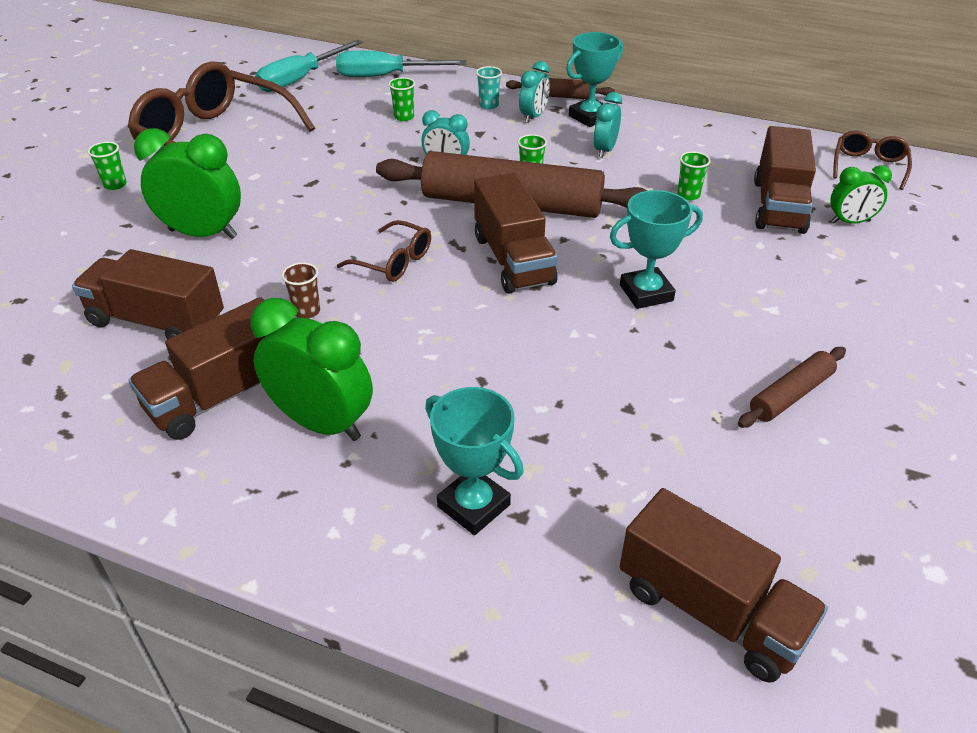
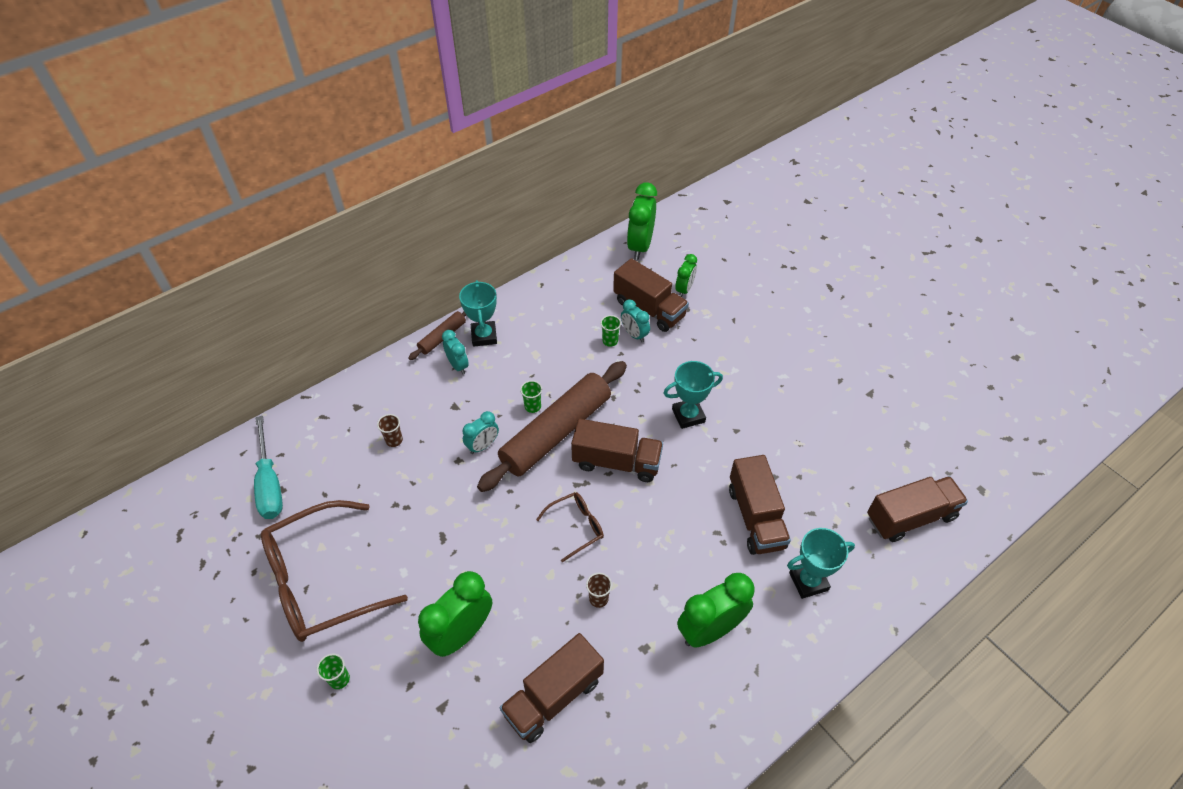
camera: 60 degrees left, 10 degrees up
brown truck [128,297,265,440] -> brown truck moved to [729,455,791,555]
turquoise screwdriver [336,51,467,77] -> none
green cup [388,77,415,121] -> brown cup [377,414,403,447]
turquoise cup [476,66,502,109] -> none
turquoise clock [593,92,622,158] -> turquoise clock moved to [621,300,650,342]
turquoise trophy [610,190,703,309] -> turquoise trophy turned 60 degrees clockwise [664,361,723,429]
brown rolling pin [738,347,846,428] -> none
brown glasses [833,130,912,190] -> green clock [627,182,657,260]

